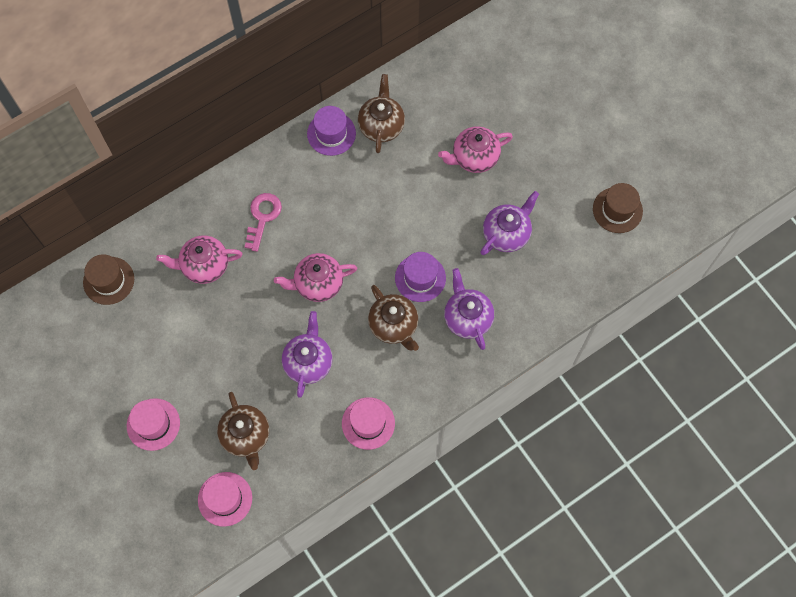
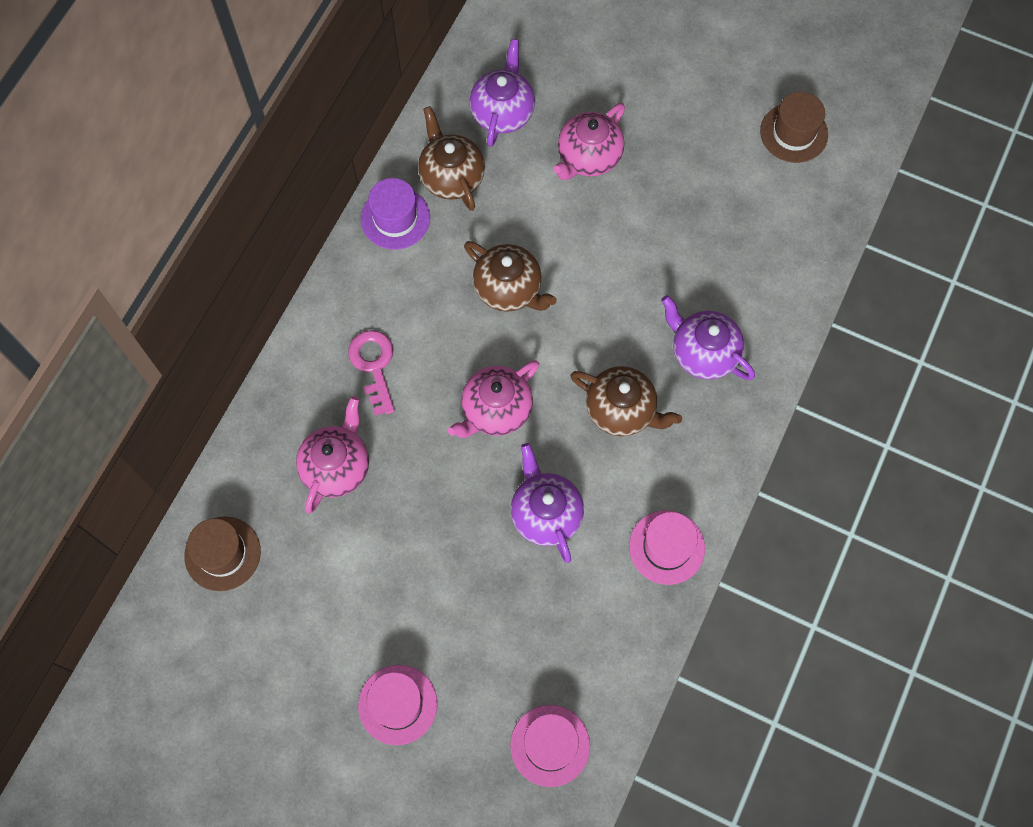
camera: 30 degrees left, 0 degrees up
pink teapot [156,235,243,284] -> pink teapot turned 150 degrees clockwise [296,396,369,513]
brown teapot [217,392,269,470] -> brown teapot moved to [464,241,557,312]
purple hat [395,252,446,302] -> none
purple teapot [481,191,539,255] -> purple teapot moved to [469,39,535,147]

